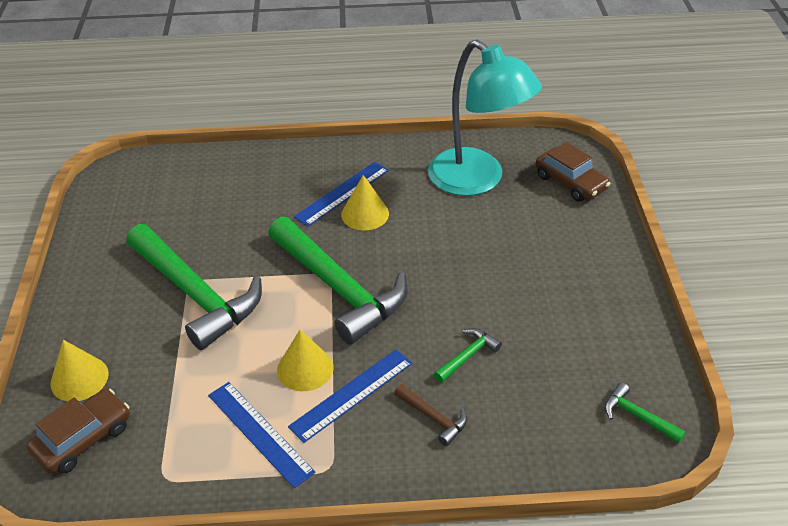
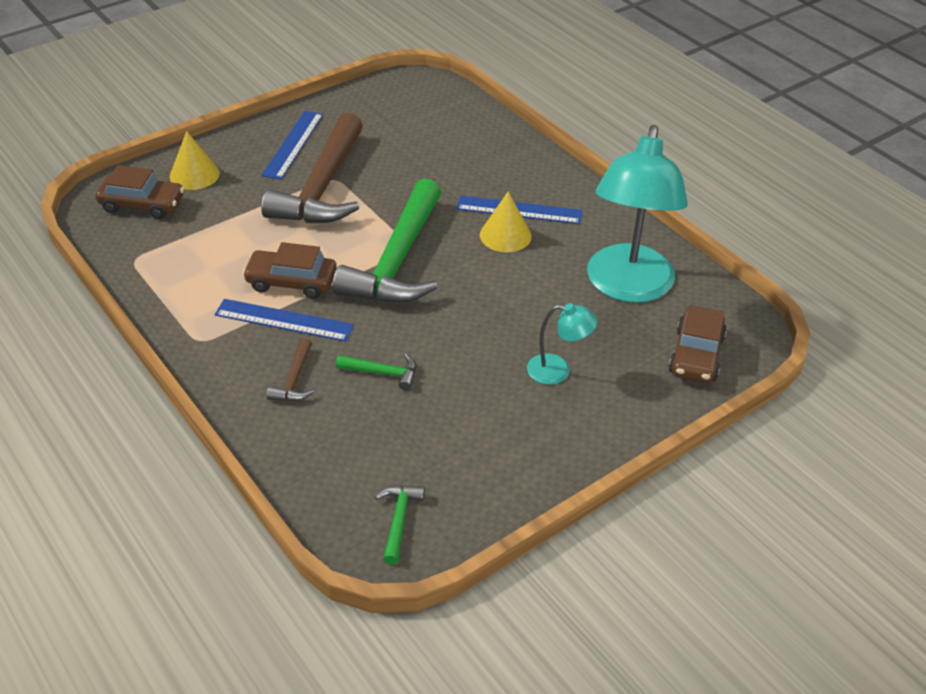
camera: 55 degrees right, 0 degrees up
green hammer [127,224,262,350] -> brown hammer [261,113,363,223]
blue ruler [208,382,316,488] -> blue ruler moved to [261,111,323,180]
yellow cone [277,330,333,391] -> brown car [243,242,337,299]
none -> turquoise lamp [527,303,598,385]

